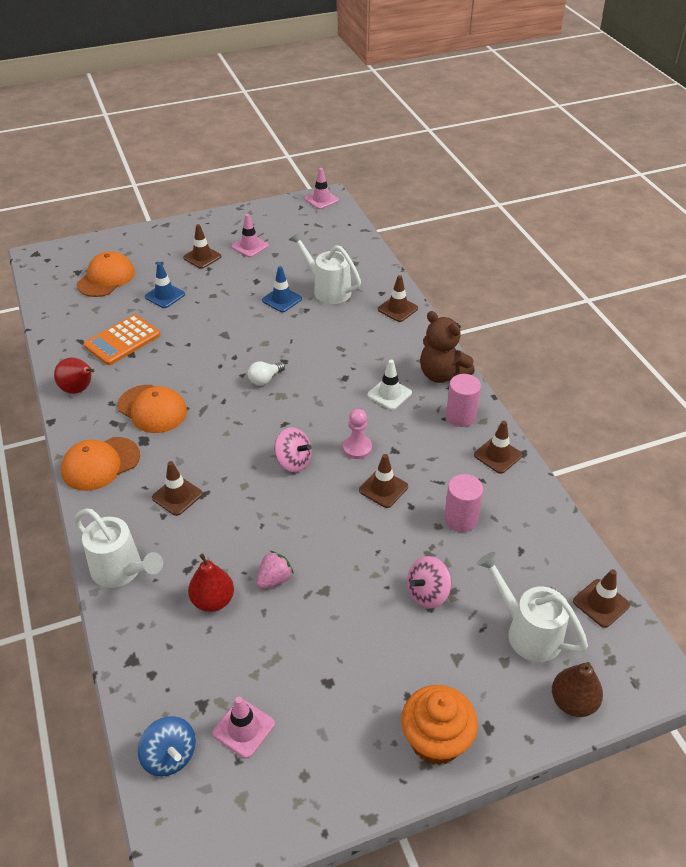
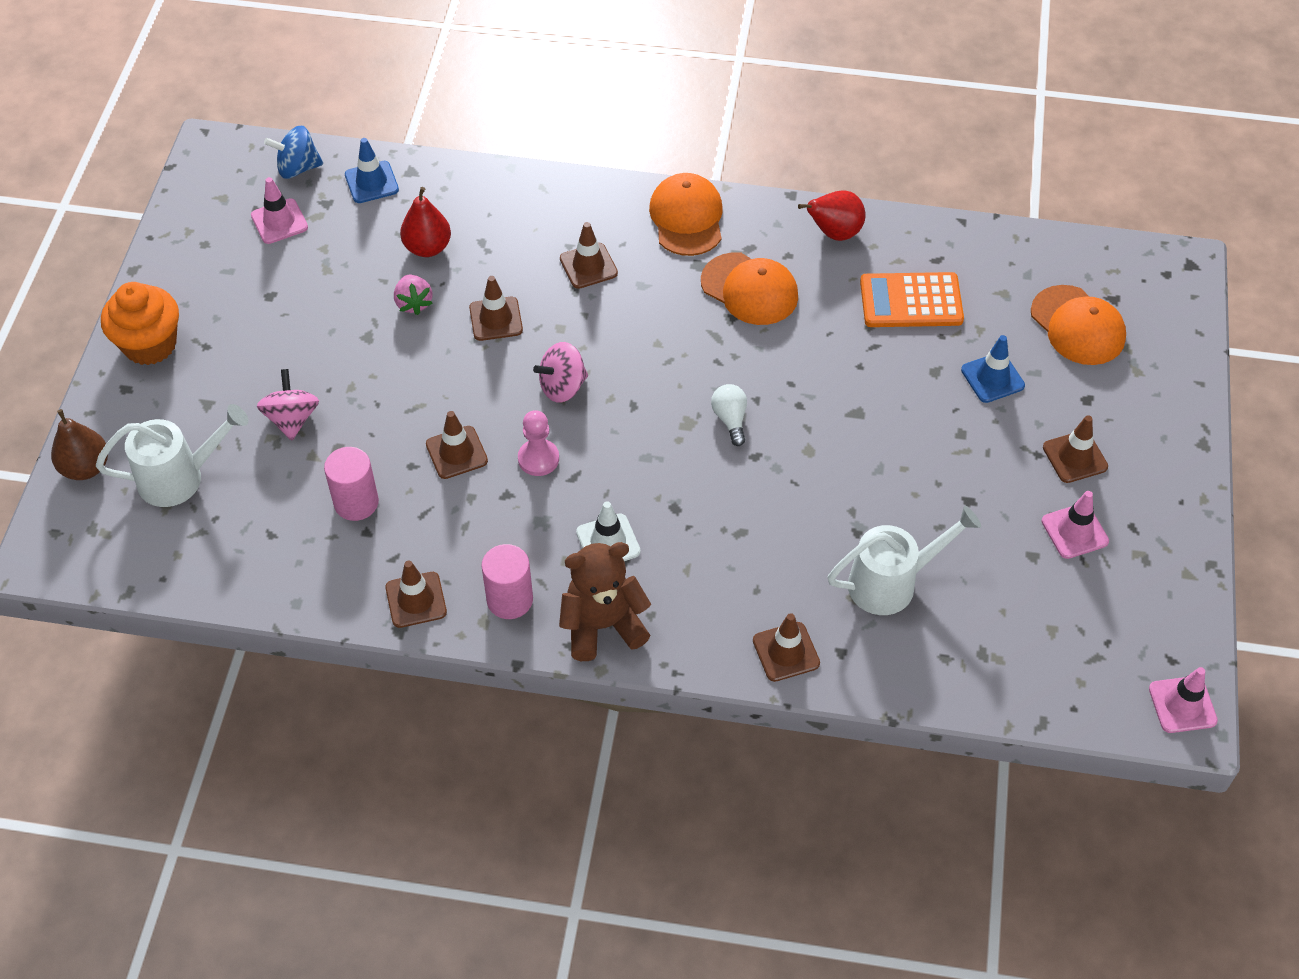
camera: 120 degrees right, 10 degrees up
white watering can [74,509,163,588] -> none
orange calculator [84,314,160,365] -> orange calculator turned 75 degrees counterclockwise [860,272,964,327]
orange cap [117,385,187,433] -> orange cap turned 120 degrees counterclockwise [701,252,798,325]
blue traffic cone [262,266,302,312] -> blue traffic cone moved to [345,138,399,203]
brown traffic cone [573,569,630,628] -> brown traffic cone moved to [469,276,523,341]

